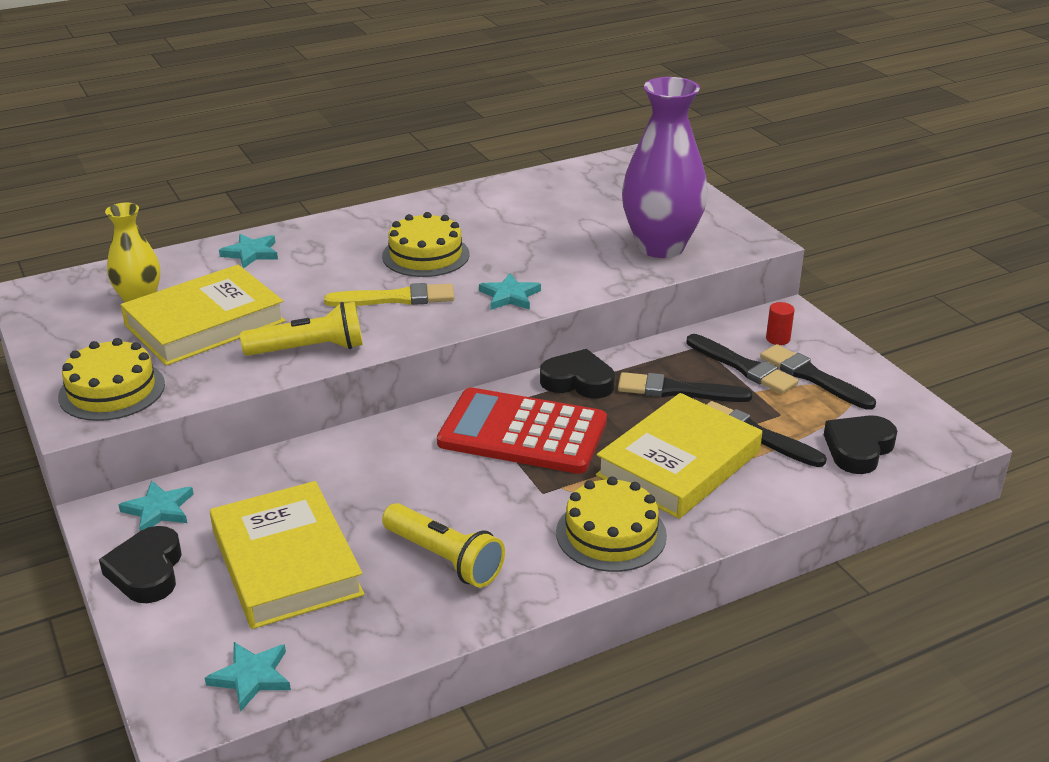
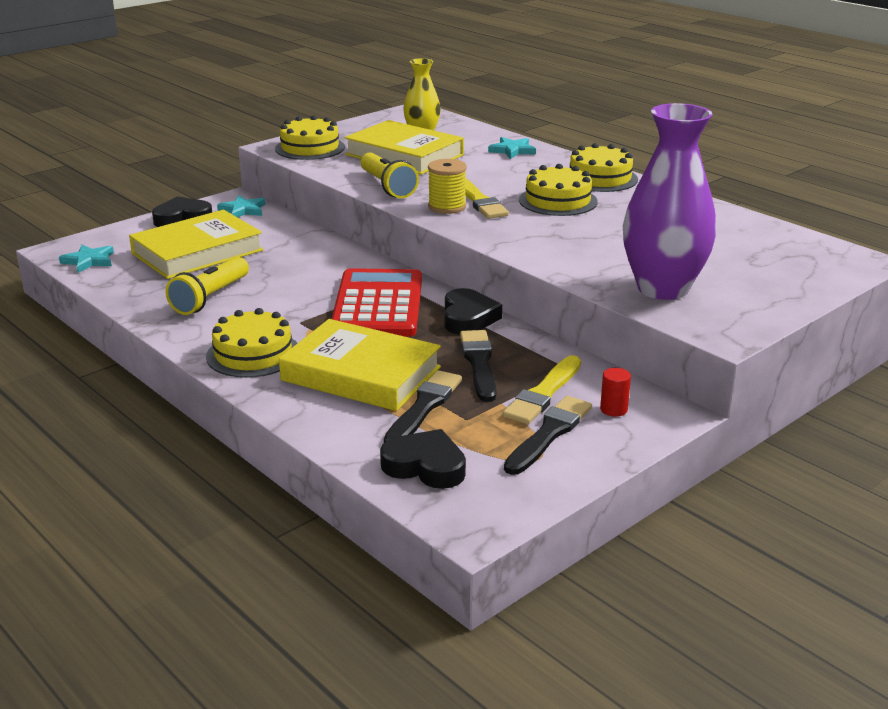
camera: 75 degrees right, 5 degrees down
turquoise star [479,273,541,310] -> none
black brush [687,334,799,394] -> yellow brush [503,355,581,424]
none -> yellow spool [428,159,467,214]
none -> yellow cake [570,143,638,192]

